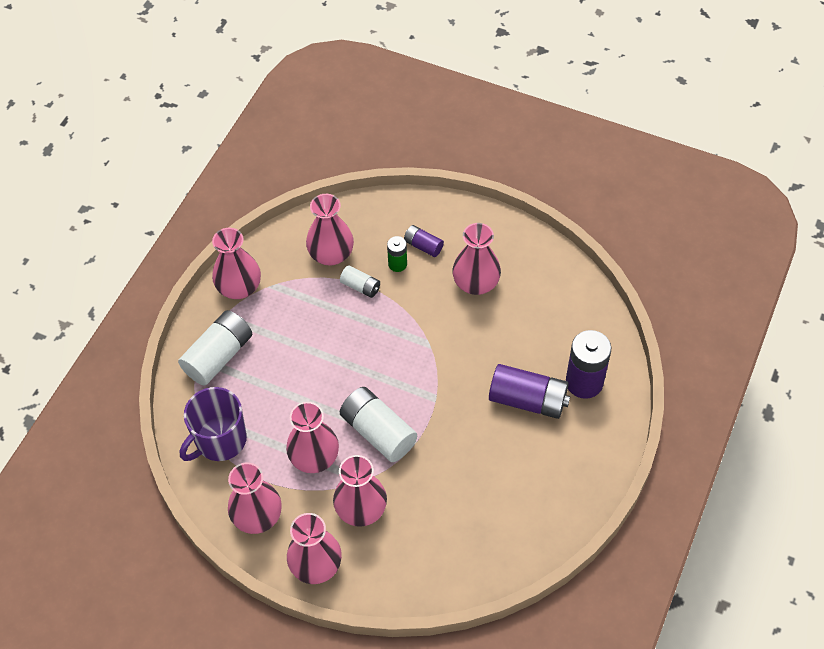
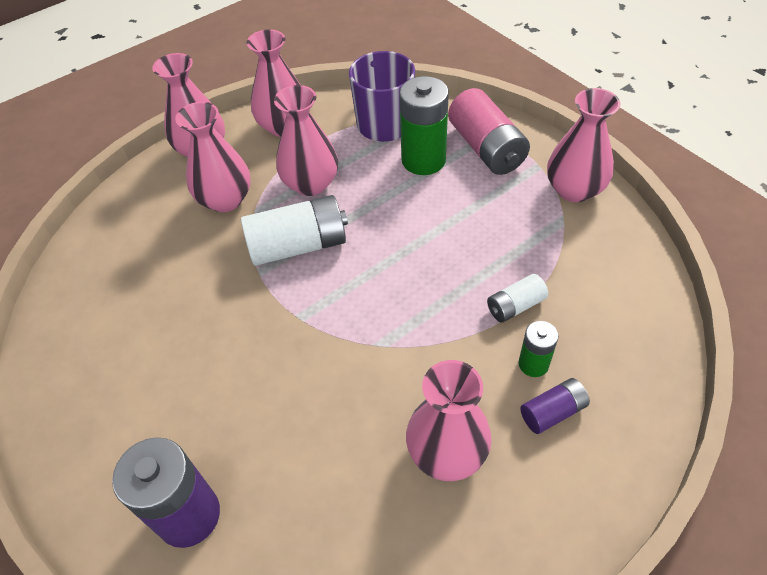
camera: 120 degrees right, 5 degrees down
white battery [178,310,252,386] -> pink battery [448,88,530,175]
pink vase [306,194,354,265] -> none
purple battery [489,364,570,419] -> none
none -> green battery [399,76,449,175]

